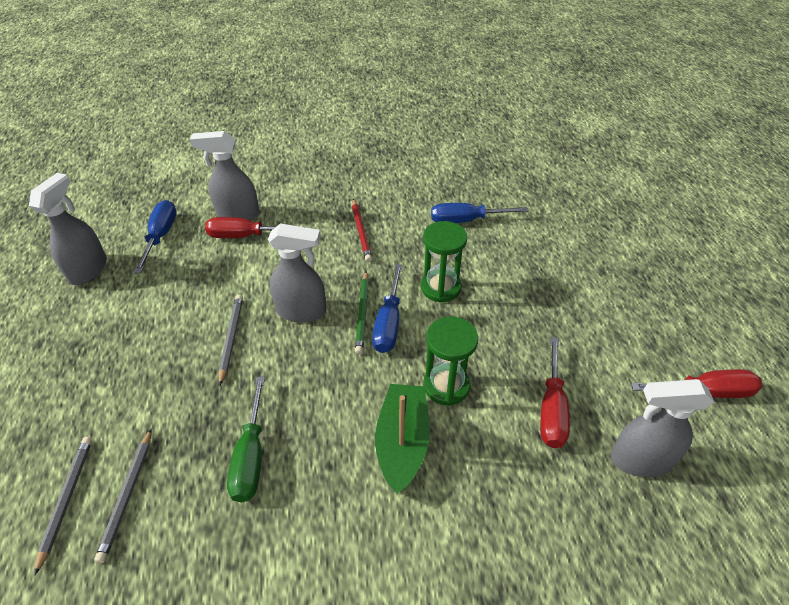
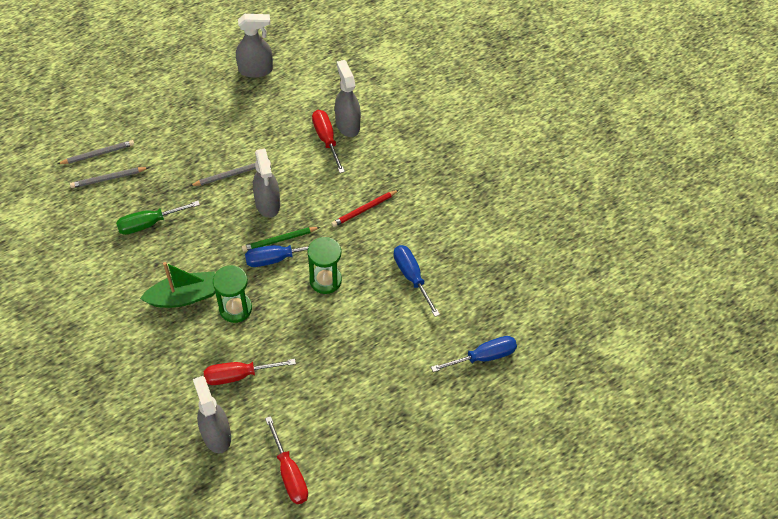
camera: 65 degrees right, 10 degrees up
blue screwdriver [134,200,177,273] -> blue screwdriver moved to [431,336,517,372]

